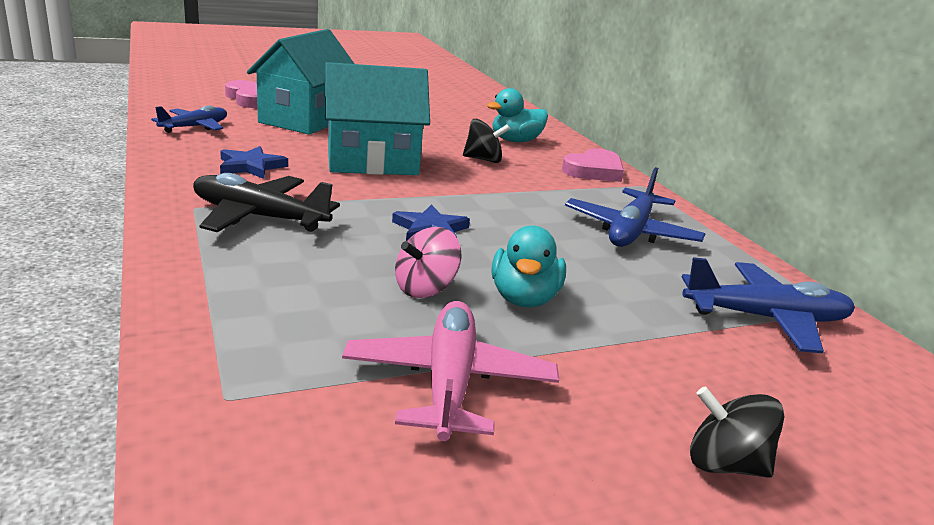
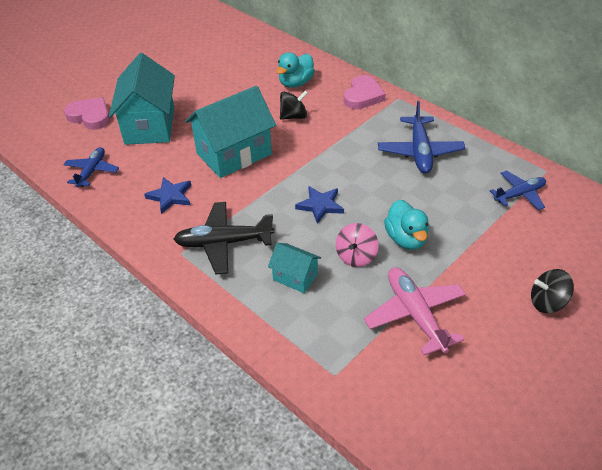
camera: 20 degrees left, 20 degrees up
blue plane [682,257,855,353] -> blue plane [490,170,546,210], size x0.66
none -> turquoise house [268,243,321,293]

